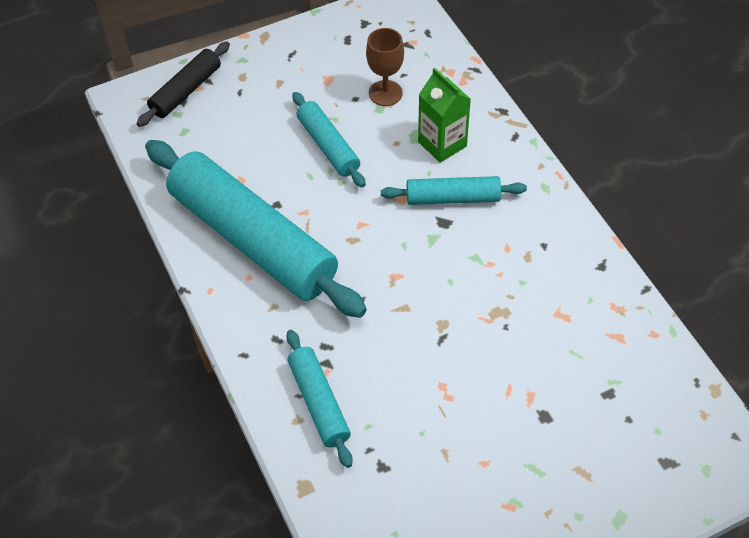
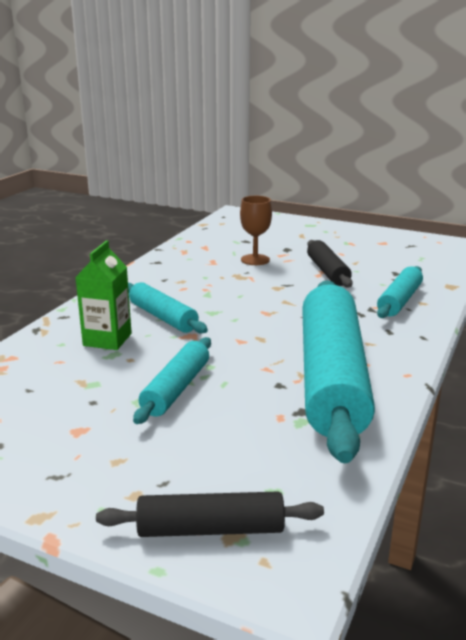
camera: 130 degrees left, 30 degrees down
brown goblet [366,28,404,106] -> brown goblet moved to [240,196,272,265]
none -> black rolling pin [307,240,353,288]

